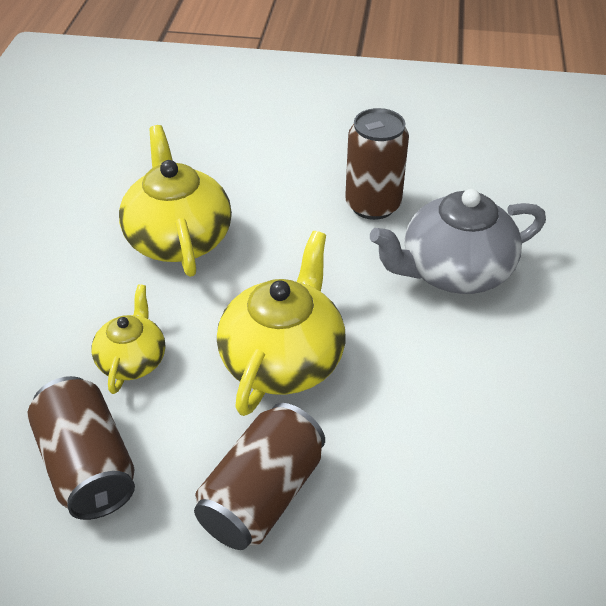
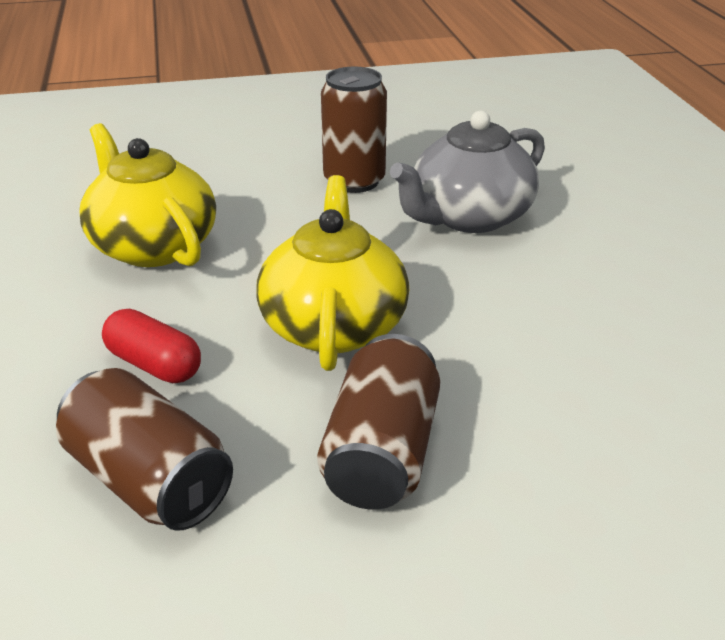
camera: 20 degrees left, 10 degrees down
yellow teapot [91,284,165,394] -> red capsule [102,309,201,383]

